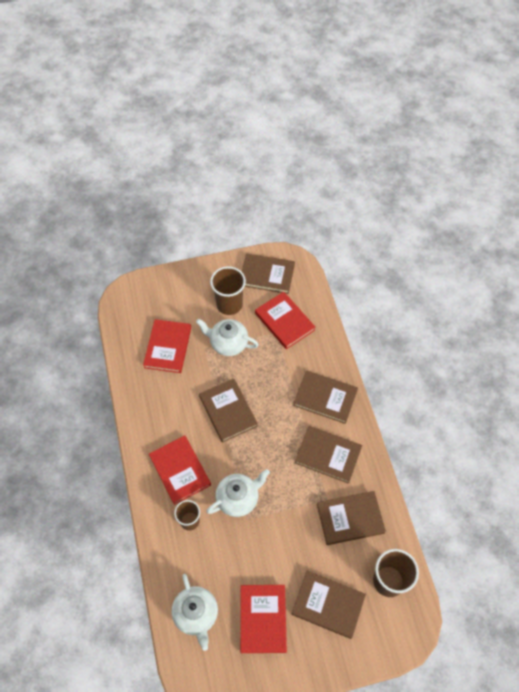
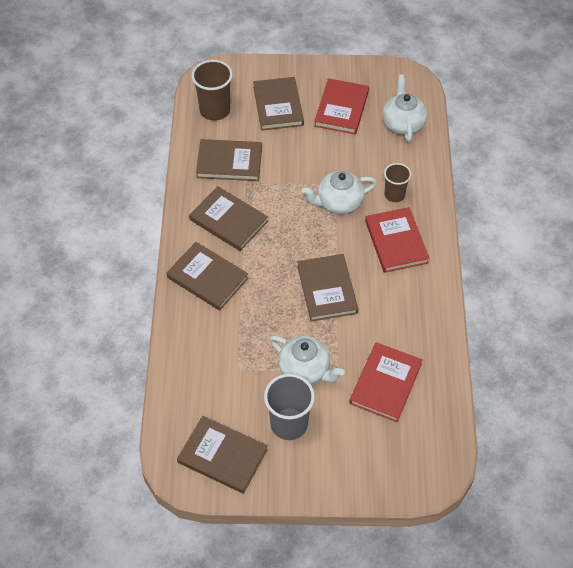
camera: 165 degrees left, 5 degrees down
brown cup [210,266,246,315] -> grey cup [264,374,315,440]
red book [255,292,315,349] -> none
brown book [292,571,366,639] -> brown book turned 45 degrees clockwise [253,77,304,131]

